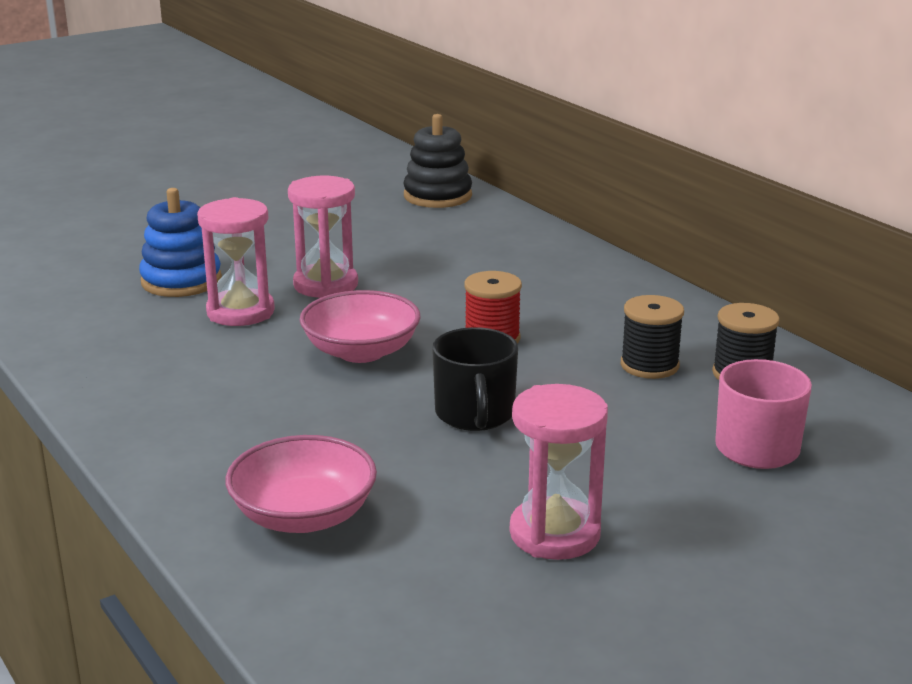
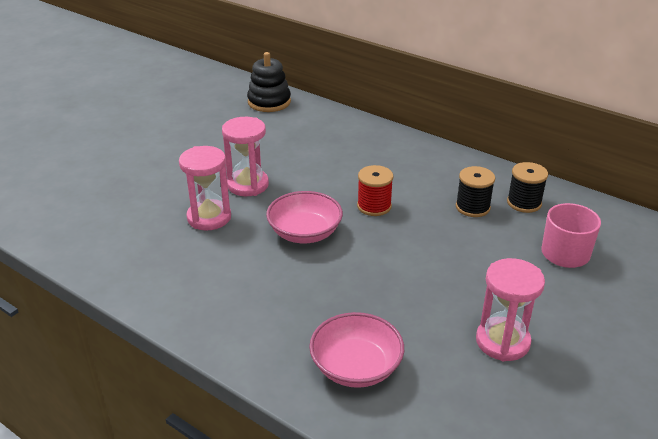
camera: 20 degrees left, 10 degrees up
blue stacking toy [139,188,222,297] -> none
black mug [432,327,518,431] -> none

